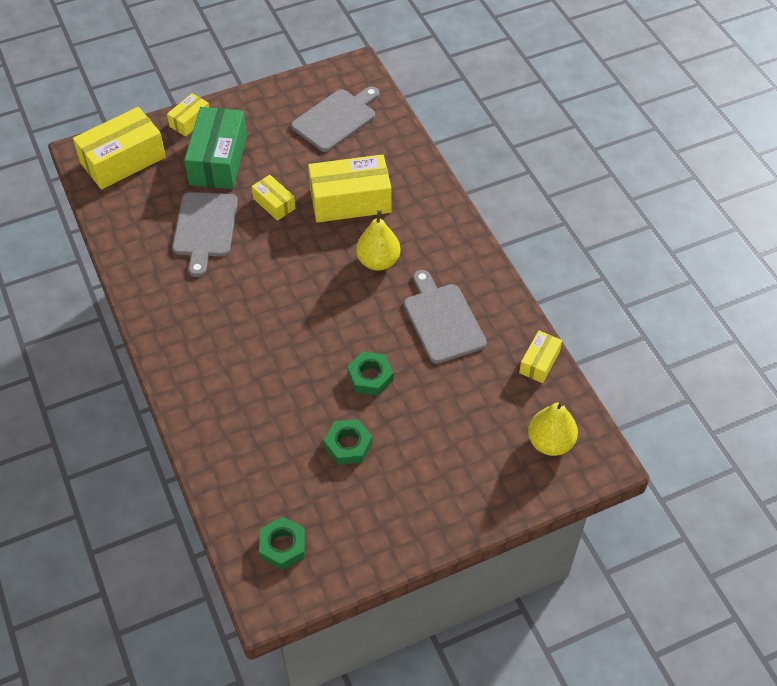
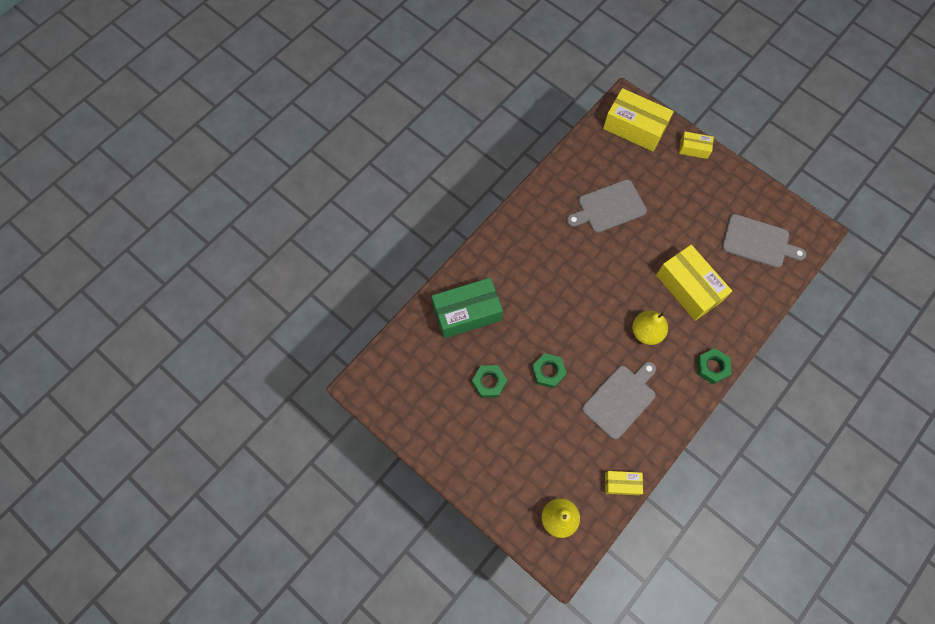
camera: 65 degrees right, 15 degrees up
green box [184,107,247,189] -> green box moved to [432,278,503,338]
yellow box [251,175,296,221] -> none
green nut [259,517,305,570] -> green nut moved to [697,348,731,384]

